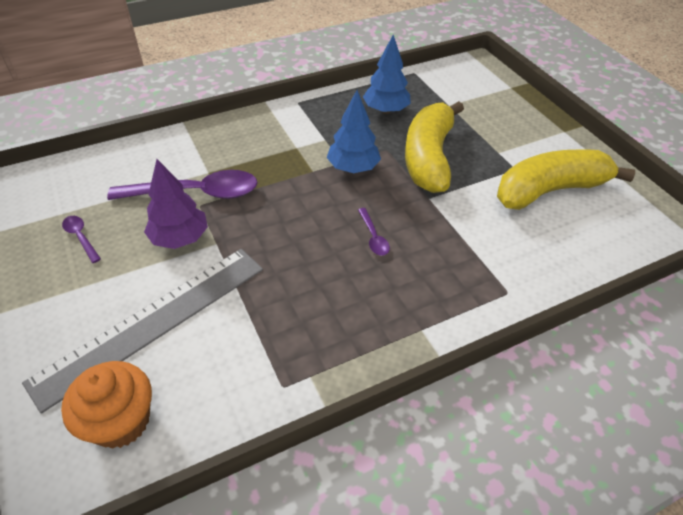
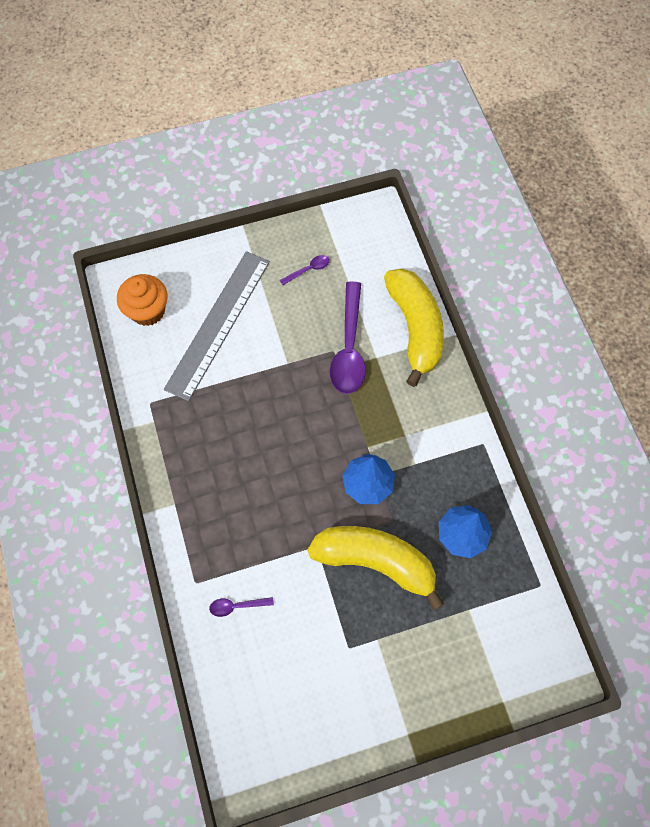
camera: 100 degrees right, 20 degrees up
grey ruler [22,249,263,414] -> grey ruler turned 60 degrees clockwise [164,251,270,401]
purple tree [144,159,208,249] -> none
purple spoon [358,208,390,256] -> purple spoon moved to [209,597,274,617]
yellow banana [497,149,635,210] -> yellow banana moved to [384,268,444,387]

